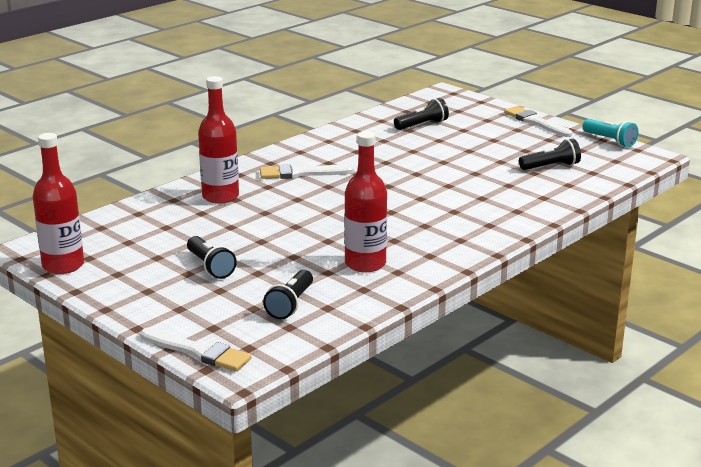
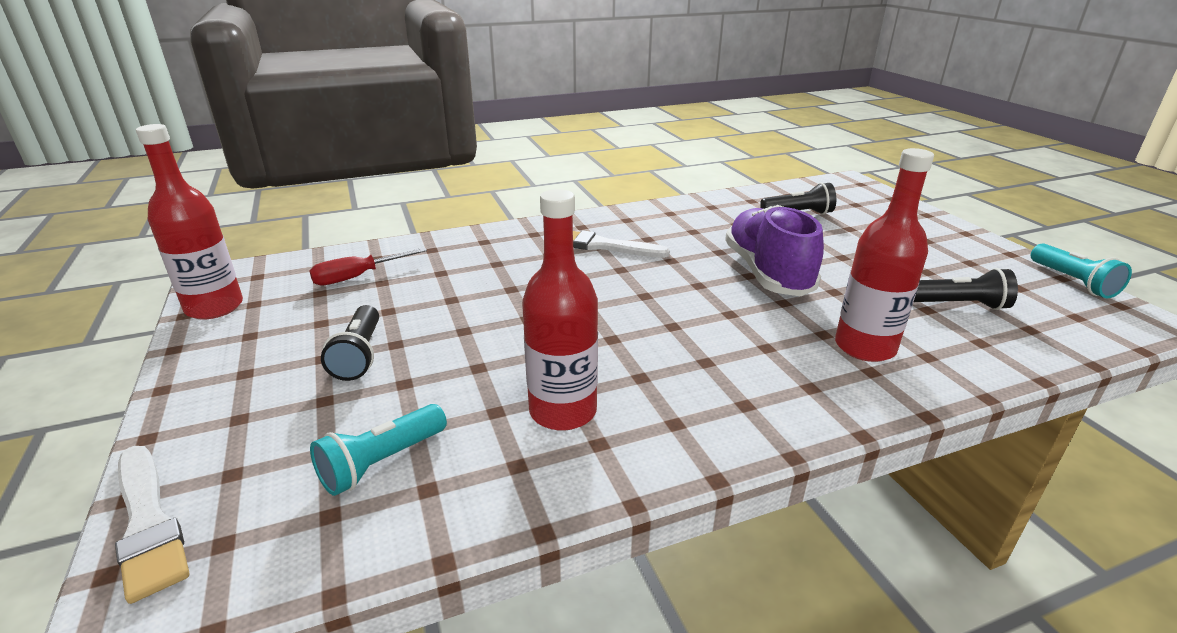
camera: 25 degrees right, 5 degrees up
red bottle [198,76,239,204] -> red bottle moved to [835,148,934,362]
black flashlight [263,270,313,319] -> turquoise flashlight [310,404,447,496]
white brush [504,106,572,137] -> none
none -> red screwdriver [309,248,427,286]
none -> purple shoe [725,205,824,296]

